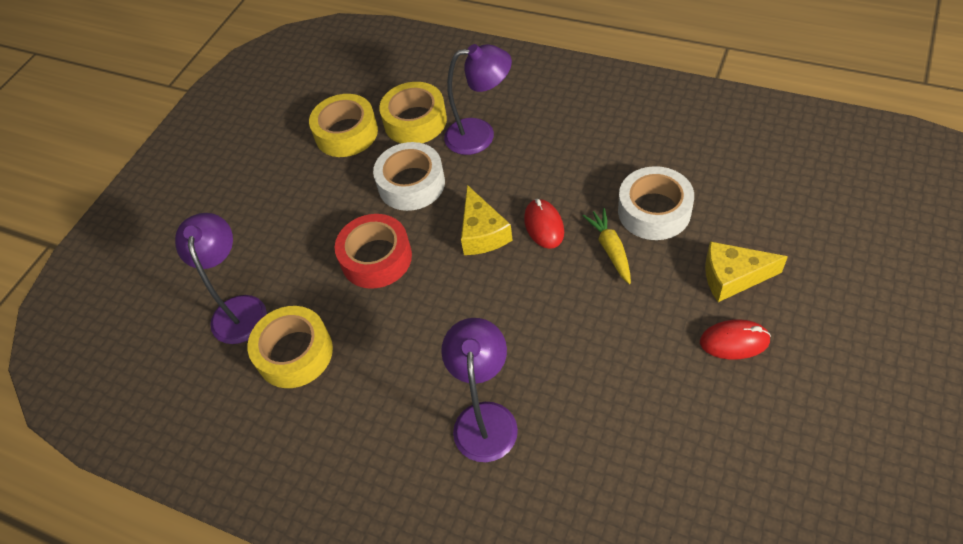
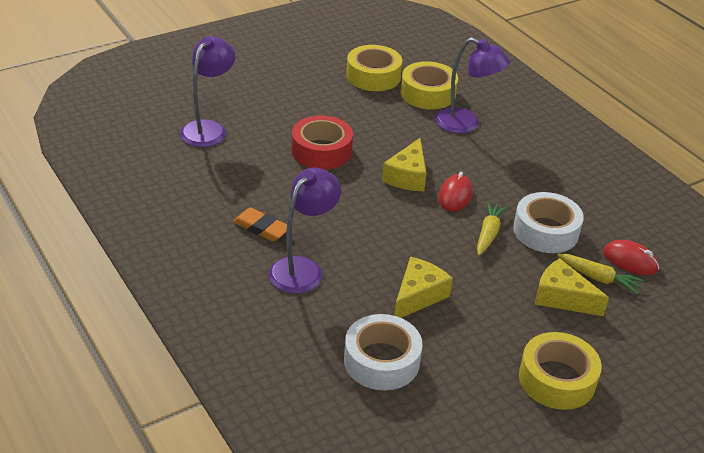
camera: 25 degrees right, 15 degrees down
yellow tape [247,306,333,388] -> yellow tape moved to [519,332,602,410]
white tape [373,142,445,211] -> white tape moved to [344,314,422,390]
red mouse [700,319,771,360] -> red mouse moved to [603,240,659,275]
none -> orange eraser [233,207,287,242]
none -> yellow cheese [394,257,453,318]
none -> yellow carrot [557,254,644,294]

